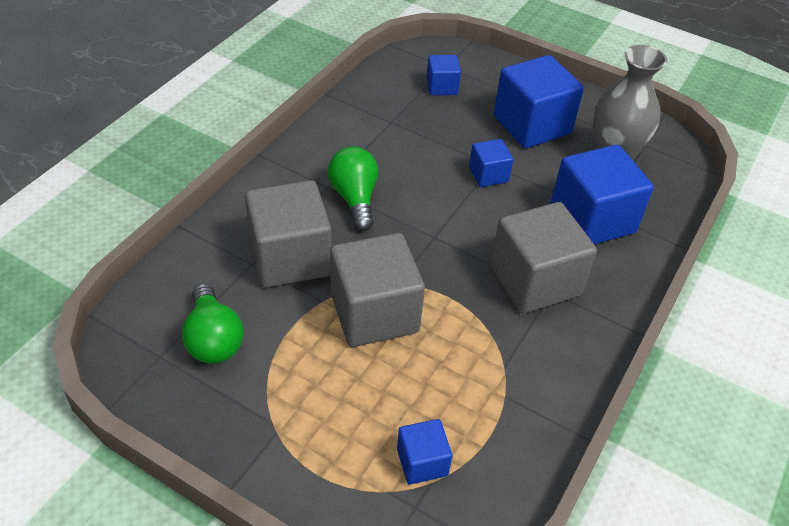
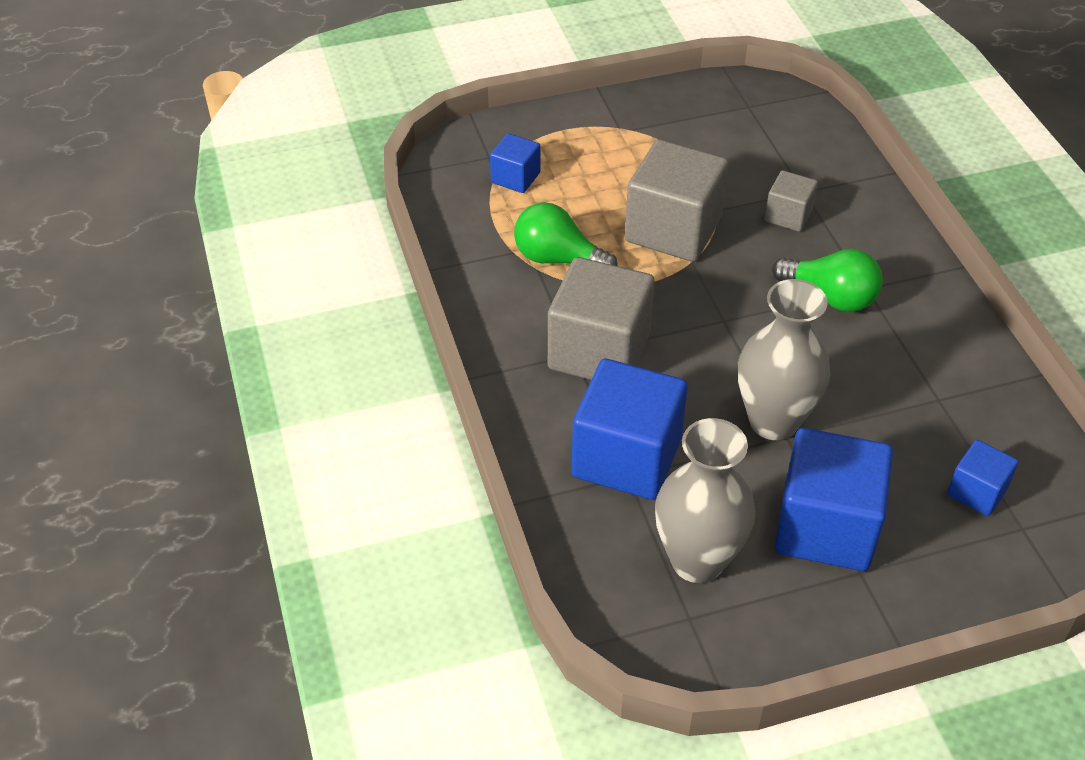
camera: 135 degrees right, 0 degrees up
green light bulb [182,283,244,364] -> green light bulb moved to [514,202,618,266]
grey cube [245,180,332,288] -> grey cube [765,170,818,232], size x0.51
blue cube [469,139,513,187] -> grey vase [738,279,830,440]

